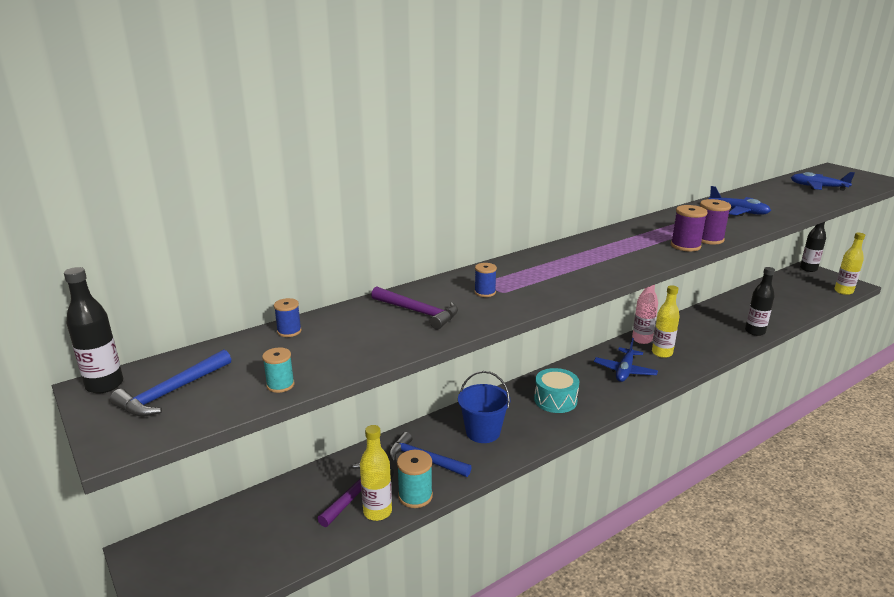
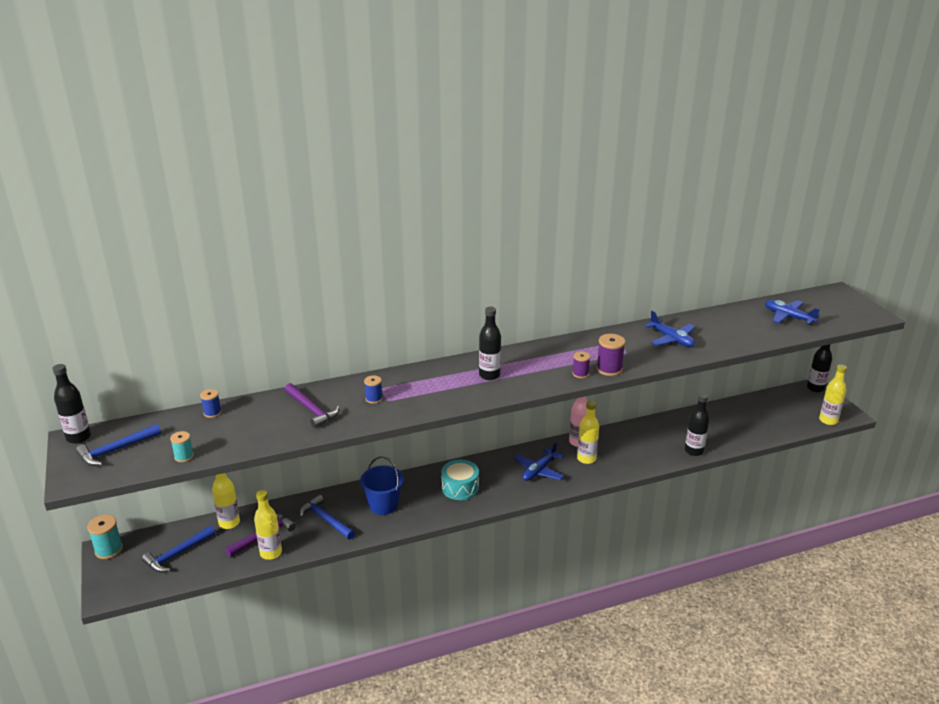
camera: 15 degrees right, 5 degrees up
turquoise spool [397,450,433,508] -> turquoise spool moved to [87,515,123,559]
purple spool [671,205,708,251] -> purple spool [572,351,590,378], size x0.63
none -> blue hammer [142,526,215,572]
none -> yellow bottle [212,473,240,529]
none -> black bottle [479,307,501,380]

